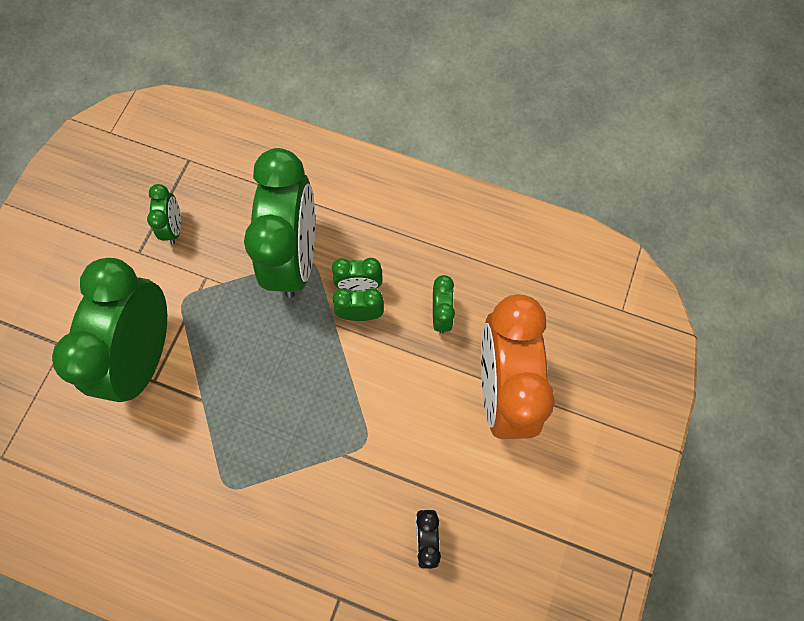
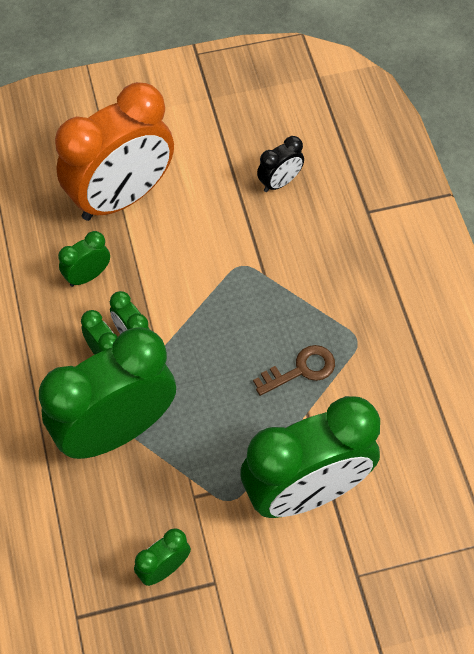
camera: 125 degrees left, 10 degrees down
none -> brown key [253,345,335,396]

